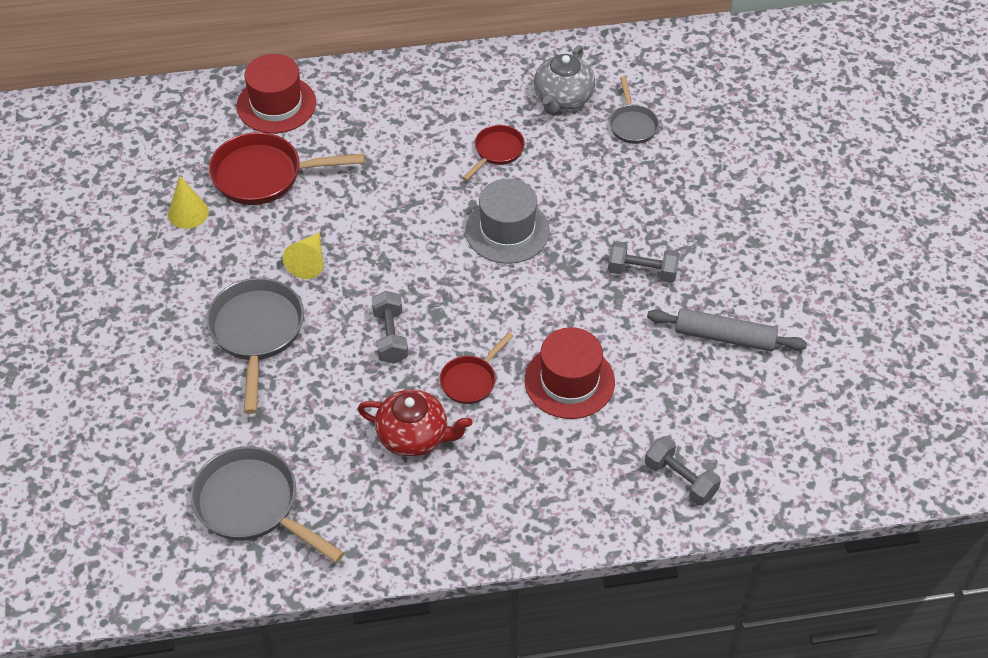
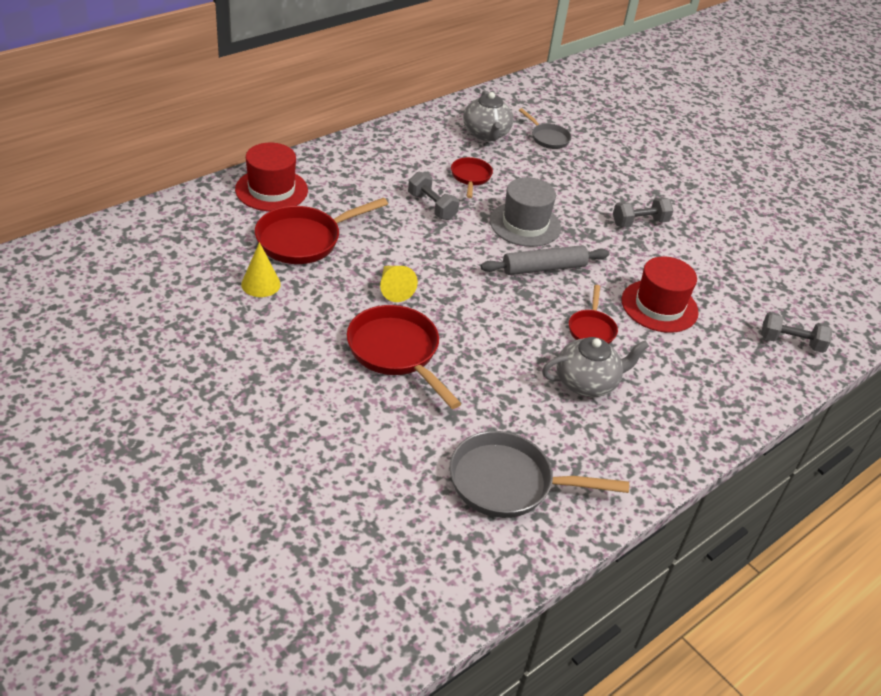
camera: 35 degrees left, 10 degrees down
grey pan [207,278,304,414] -> red pan [347,305,461,409]
red teapot [358,389,472,457] -> grey teapot [542,337,649,397]
grey dumbbell [372,291,408,364] -> grey dumbbell moved to [408,172,459,220]
grey rolling pin [647,308,807,352] -> grey rolling pin moved to [481,245,609,275]

